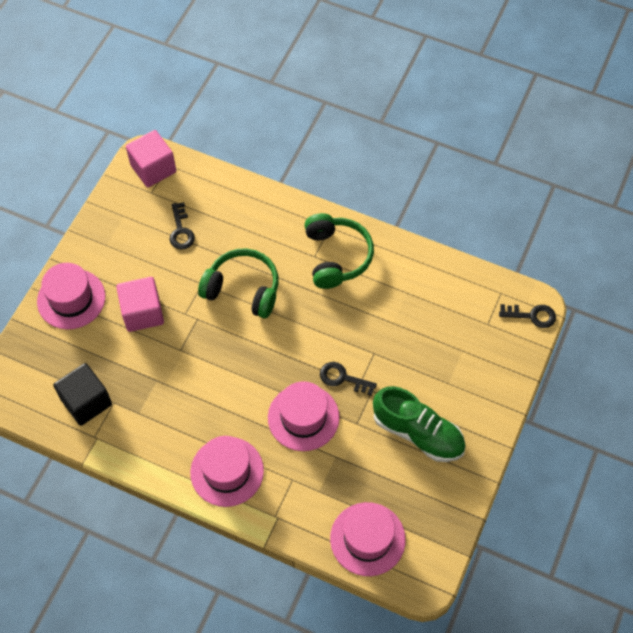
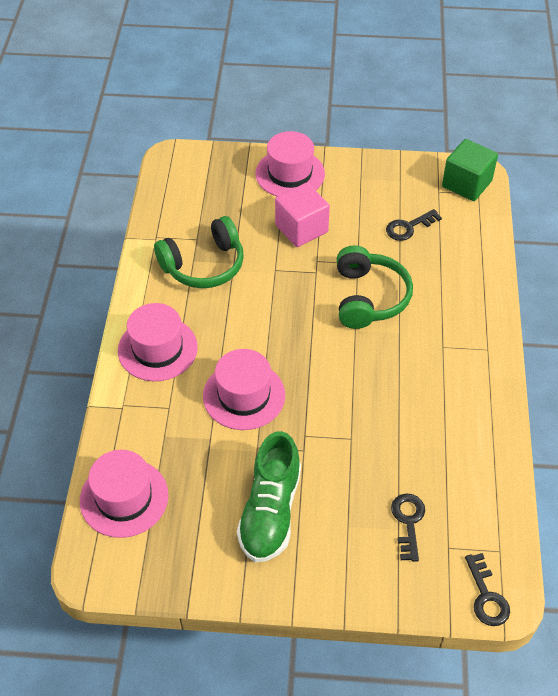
camera: 70 degrees right, 10 degrees down
black cube [53,363,112,426] -> none
pink cube [126,130,176,187] -> green cube [442,139,498,201]
green headphones [305,213,374,289] -> green headphones moved to [154,216,244,288]
black key [320,362,377,396] -> black key moved to [391,493,425,562]

